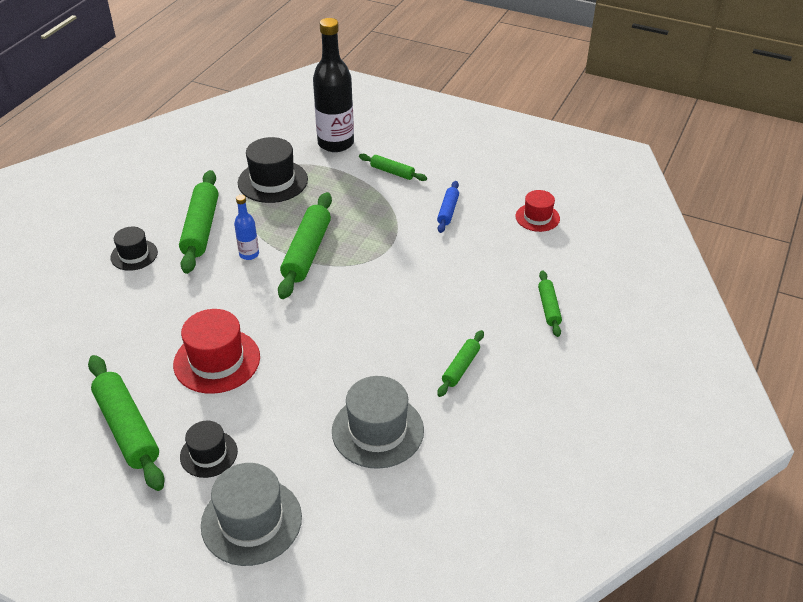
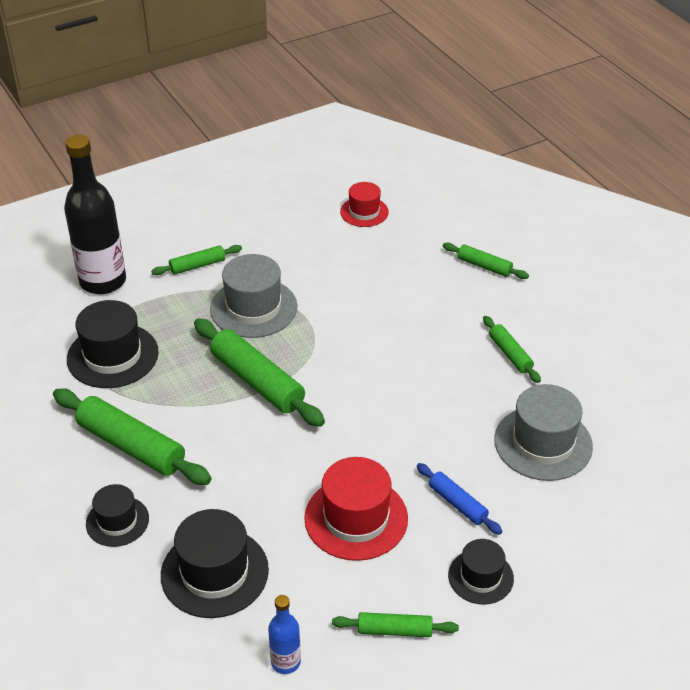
camera: 55 degrees left, 0 degrees up
green rolling pin [88,355,165,491] -> green rolling pin [332,612,459,637], size x0.54
grey hat [201,463,302,566] -> grey hat moved to [210,254,297,338]
blue bottle [234,195,259,260] -> blue bottle moved to [268,595,301,674]
blue rolling pin [437,181,459,233] -> blue rolling pin moved to [417,463,502,535]
none -> black hat [161,509,269,618]

